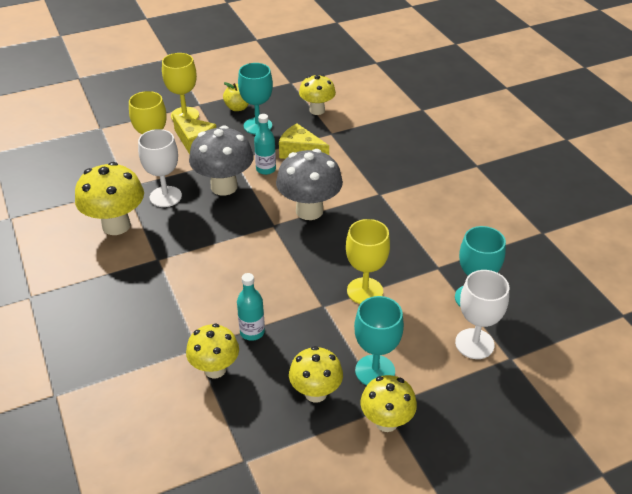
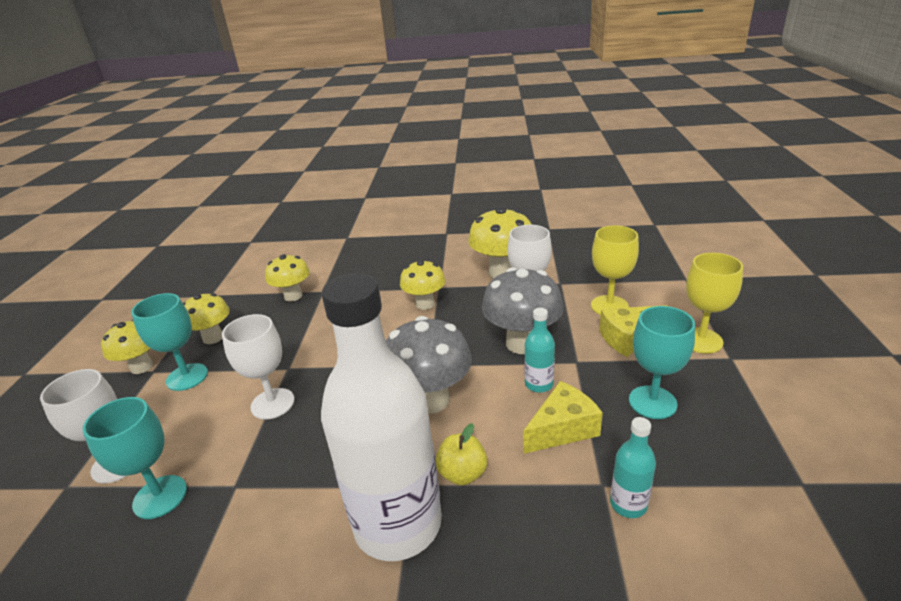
camera: 120 degrees right, 10 degrees down
yellow apple [223,82,249,111] -> yellow apple moved to [435,423,487,486]
turquoise bottle [237,273,265,341] -> turquoise bottle moved to [610,417,656,518]
yellow mushroom [299,74,336,115] -> yellow mushroom moved to [400,259,446,310]
yellow goblet [346,219,390,304] -> white goblet [222,314,295,419]
none -> white bottle [321,273,442,561]

